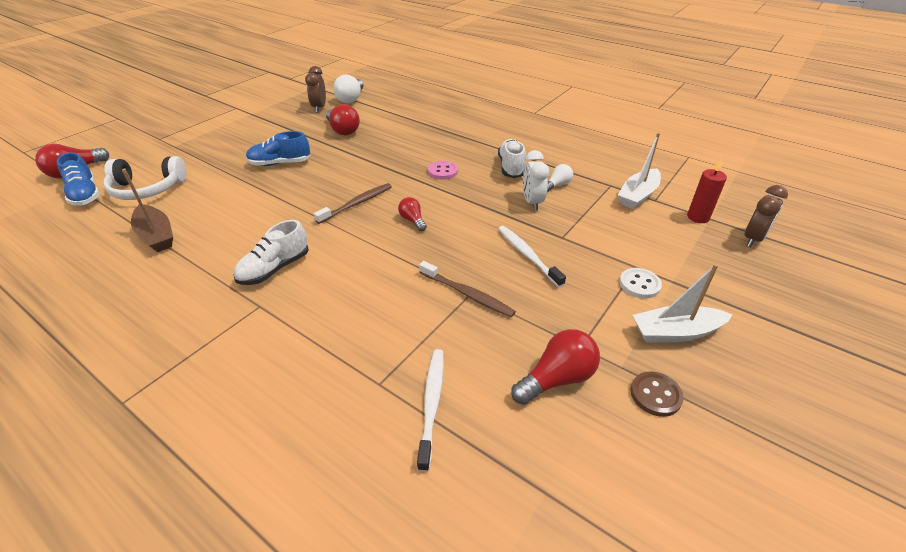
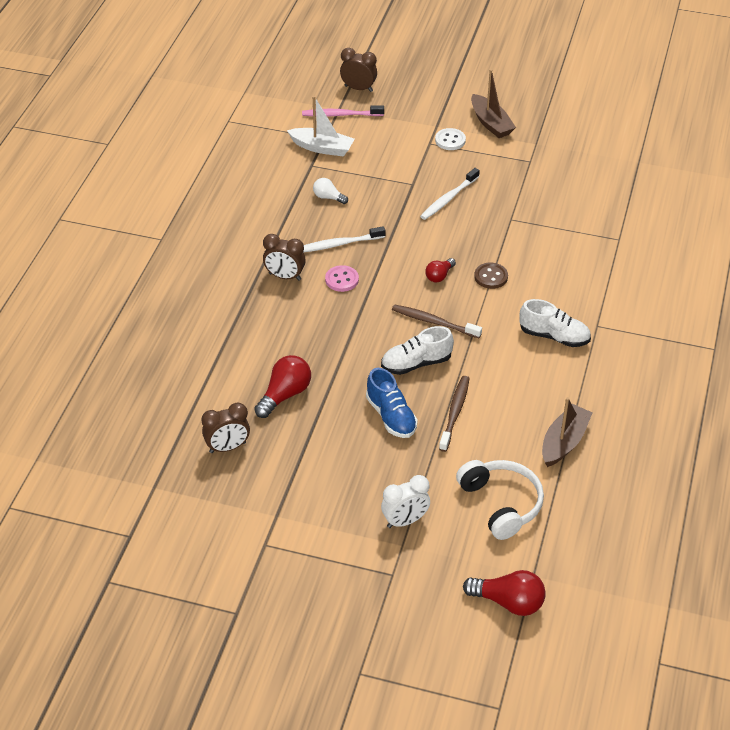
camera: 110 degrees left, 5 degrees up
blue shoe [57,152,100,206] -> none
white light bulb [333,75,364,103] -> none
white toothbrush [417,349,444,472] -> white toothbrush moved to [303,226,386,252]
brown toothbrush [419,261,516,317] -> brown toothbrush moved to [439,376,470,452]
white shoe [498,139,526,178] -> white shoe moved to [381,326,454,375]
red light bulb [511,329,600,405] -> none
white clock [523,150,549,210] -> white clock moved to [381,475,430,528]
brown button [630,371,684,417] -> brown button moved to [474,263,508,289]
white boat [632,264,732,343] -> brown boat [471,69,516,138]
red candle [687,159,727,223] -> pink toothbrush [302,105,384,117]
none -> brown clock [263,234,306,281]

